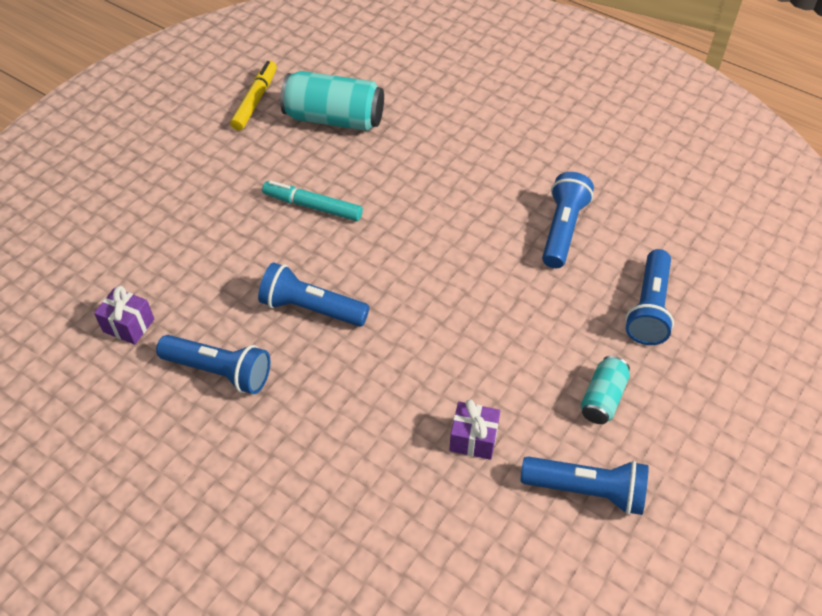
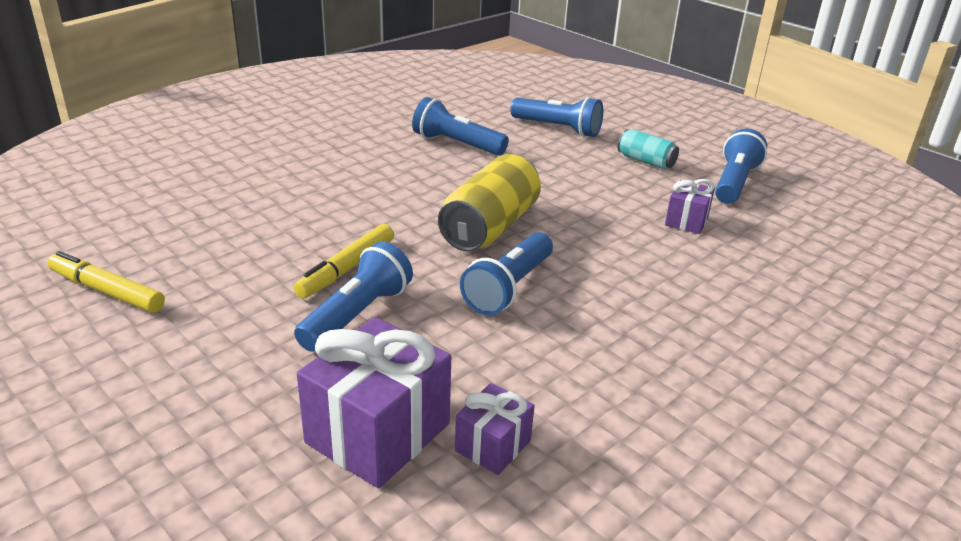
camera: 80 degrees left, 20 degrees down
blue flashlight [156,335,270,394] -> blue flashlight moved to [294,241,413,352]
turquoise marker [262,180,363,221] -> yellow marker [294,224,394,299]
turquoise can [280,71,384,131] -> none
none -> purple gift [297,317,451,489]
none -> yellow can [438,154,541,252]

